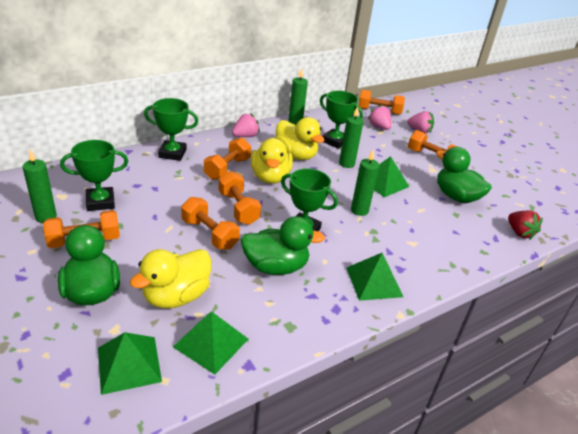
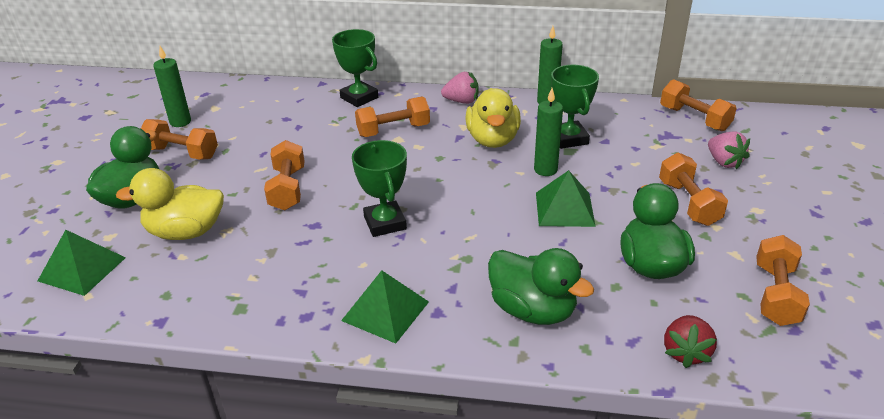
camera: 45 degrees right, 0 degrees up
green trophy [60,140,128,211] -> none
green pyramid [173,311,248,374] -> none
orange dumbbell [219,171,261,225] -> orange dumbbell moved to [756,235,810,326]
green duck [241,216,325,275] -> green duck moved to [488,248,594,325]
yellow duck [251,138,293,184] -> none
green candle [351,150,379,216] -> none
pink strawberry [368,105,391,130] -> none

